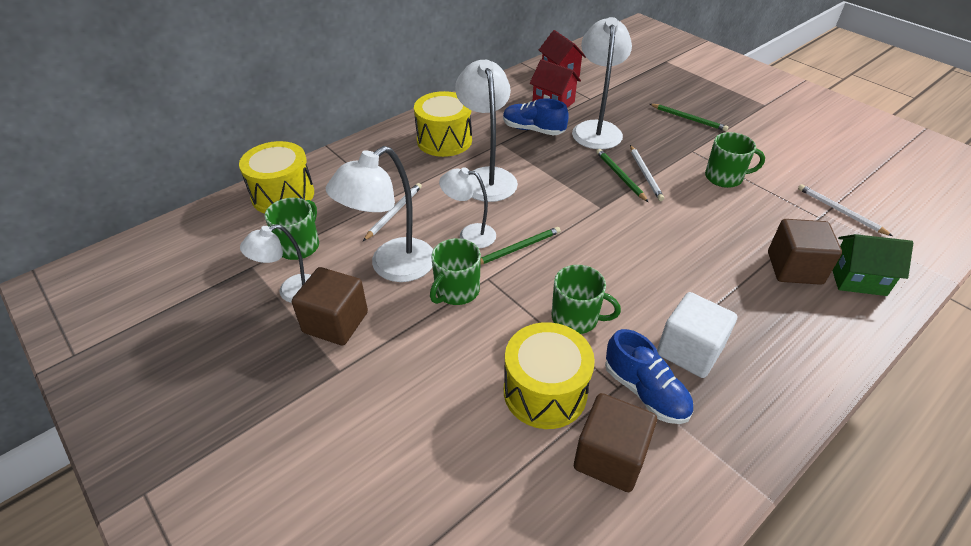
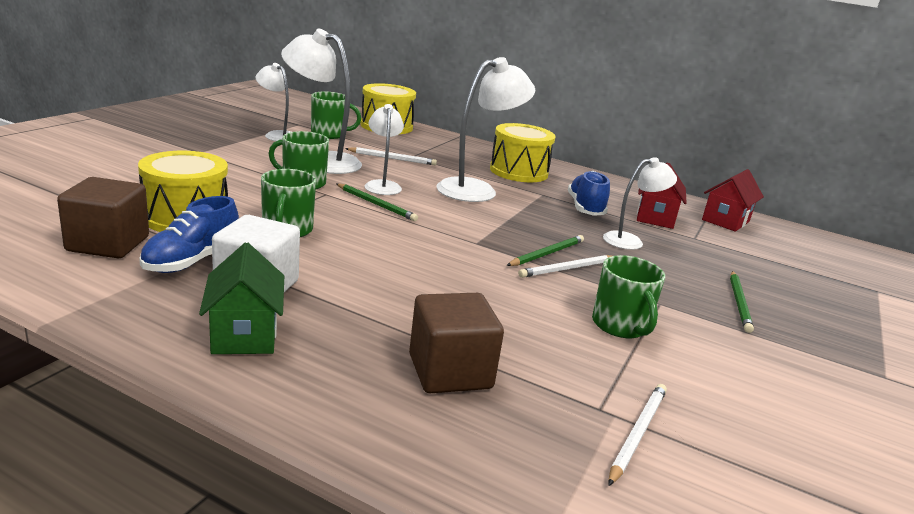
camera: 65 degrees right, 20 degrees down
brown cube [292,267,368,345] -> none
white lamp [572,17,632,149] -> white lamp [603,157,677,250], size x0.60
green house [832,234,913,296] -> green house moved to [199,243,284,354]

